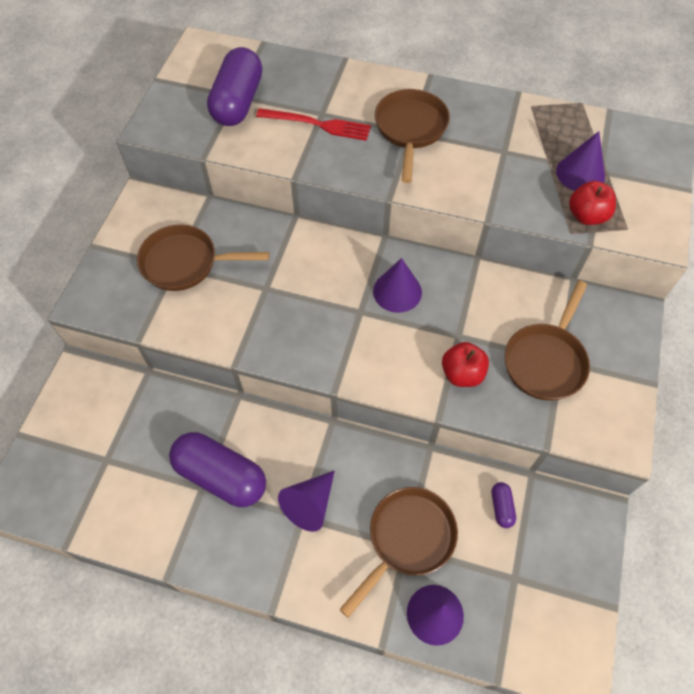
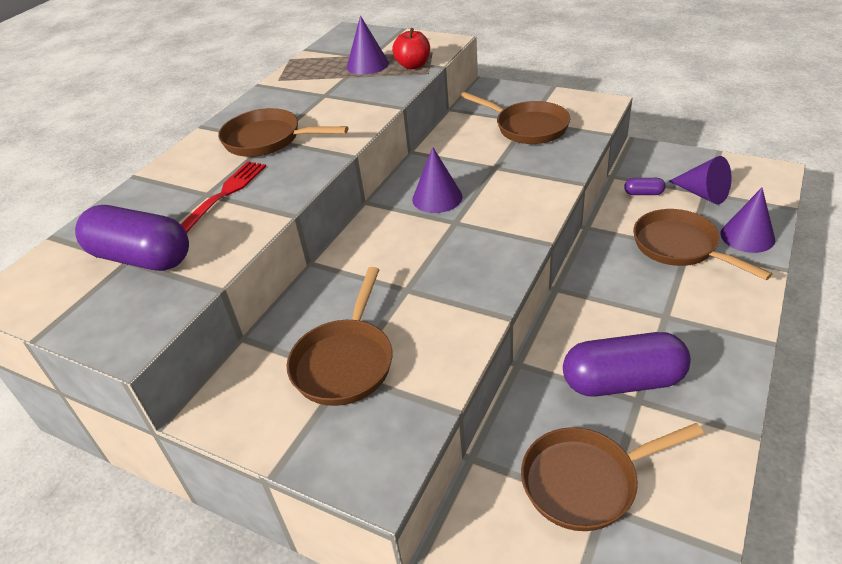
camera: 75 degrees left, 20 degrees down
purple capsule [169,432,266,507] -> purple capsule turned 45 degrees clockwise [563,332,691,397]
purple cone [278,471,335,532] -> purple cone moved to [669,156,732,204]
red apple [442,342,489,387] -> none
none -> brown pan [521,423,704,531]

